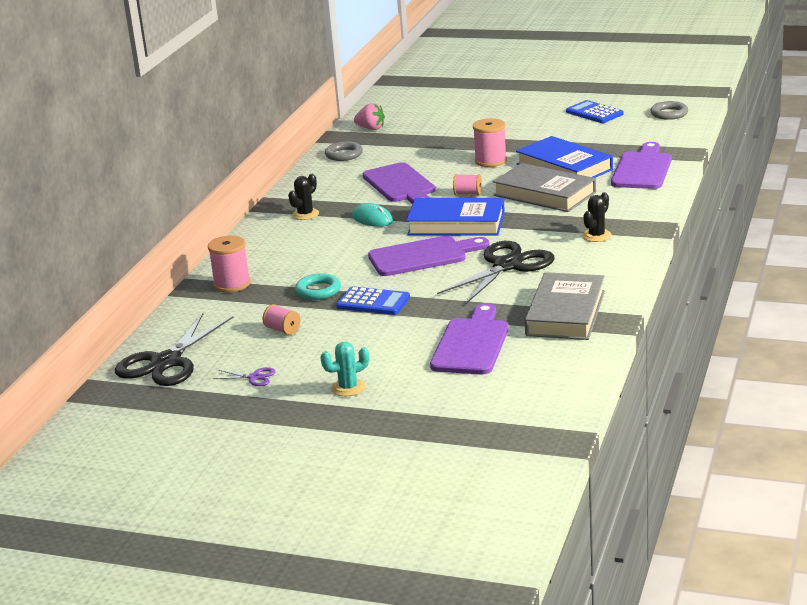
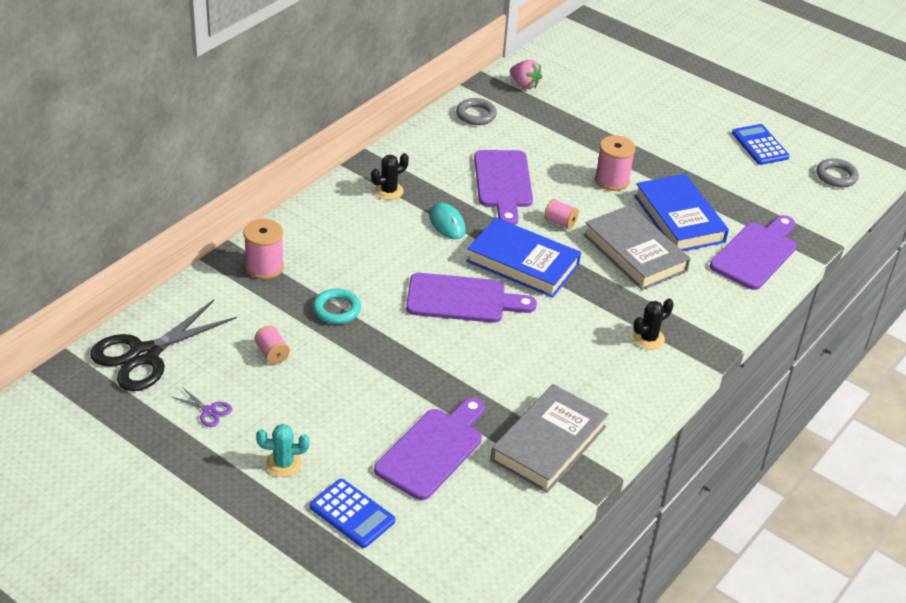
camera: 15 degrees right, 15 degrees up
blue calculator [336,286,410,315] -> blue calculator moved to [309,479,395,548]
black scissors [437,241,555,305] -> none

